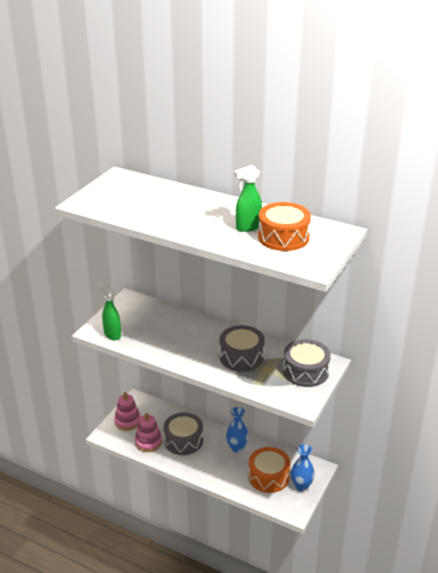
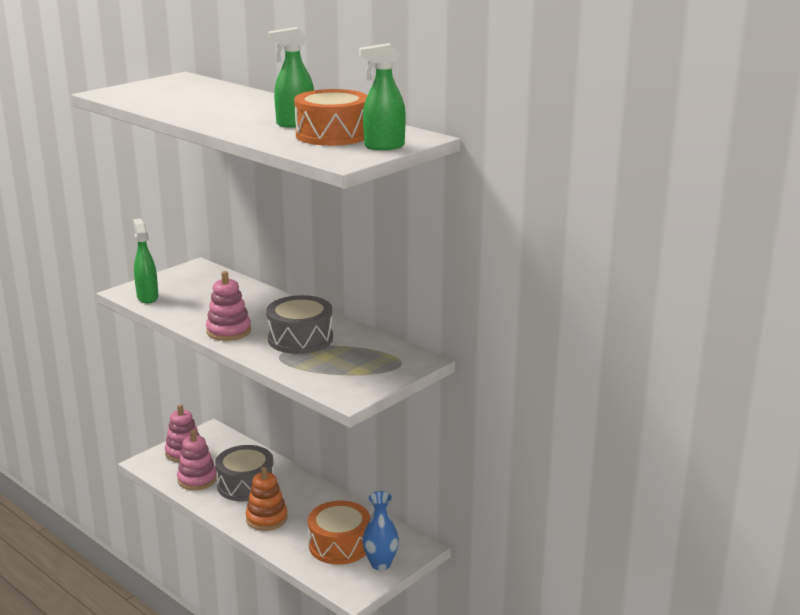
camera: 15 degrees right, 10 degrees down
blue vase [226,407,249,452] -> none
grey drum [283,339,331,387] -> none
none -> pink stacking toy [206,271,251,341]
none -> orange stacking toy [246,467,288,531]
none -> green spray bottle [359,43,406,150]

